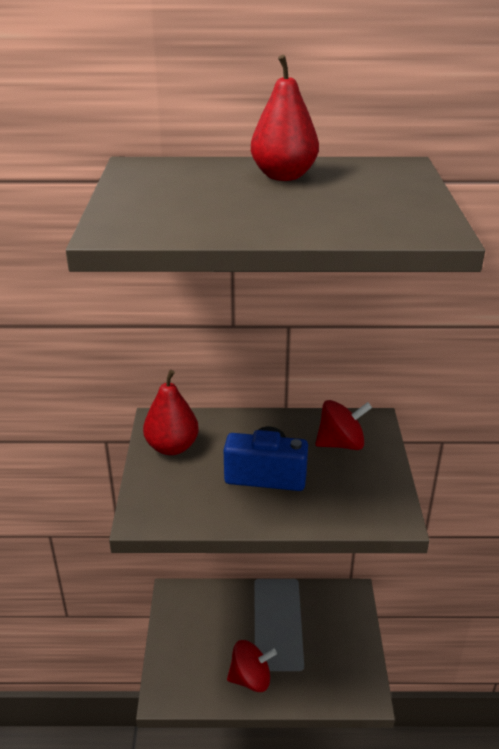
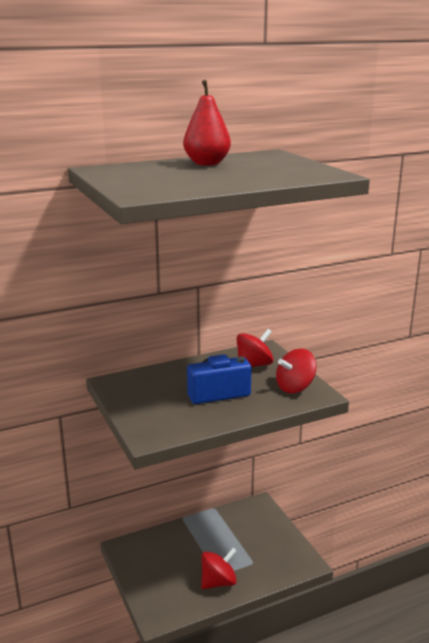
camera: 25 degrees left, 10 degrees down
red pear [143,370,199,455] -> none
none -> red spinning top [276,348,317,393]

